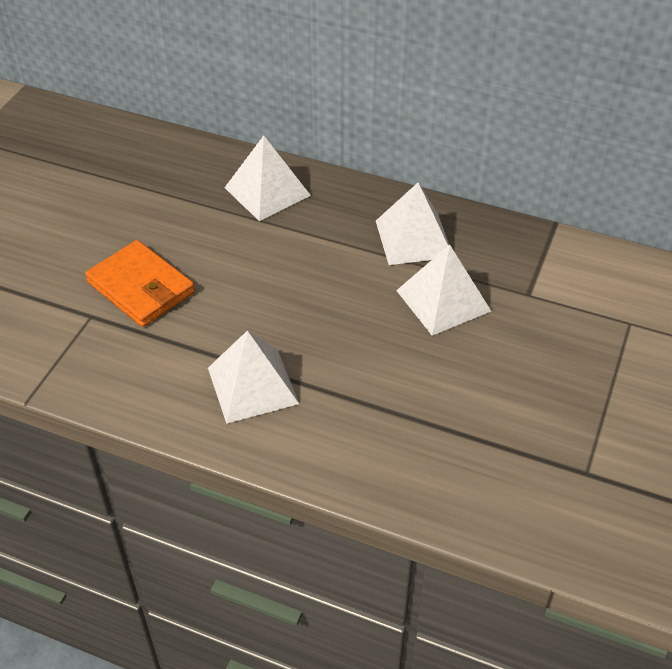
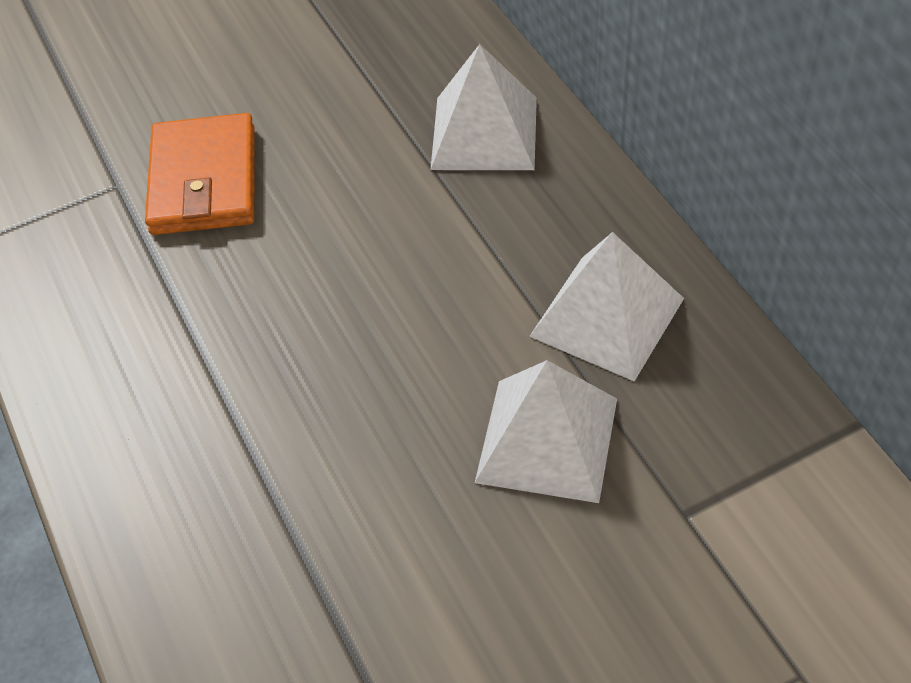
camera: 45 degrees right, 5 degrees up
white pyramid [208,330,299,424] -> none

